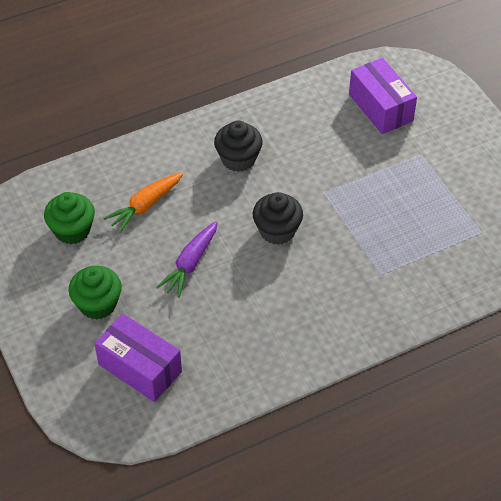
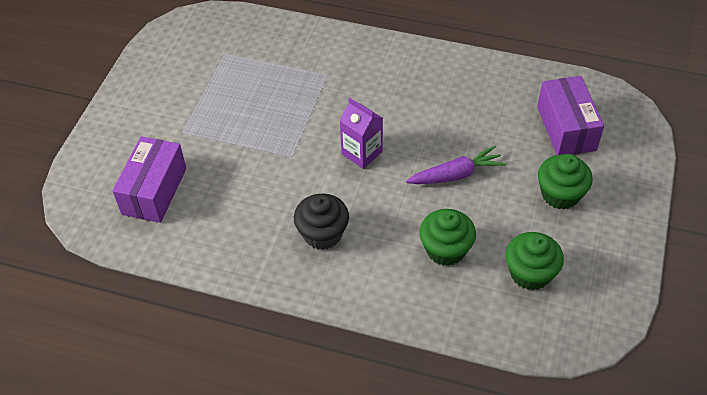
camera: 135 degrees left, 0 degrees up
orange carrot [103,172,183,233] -> green cupcake [420,209,476,266]
black cupcake [253,192,303,245] -> purple carton [340,98,383,169]

